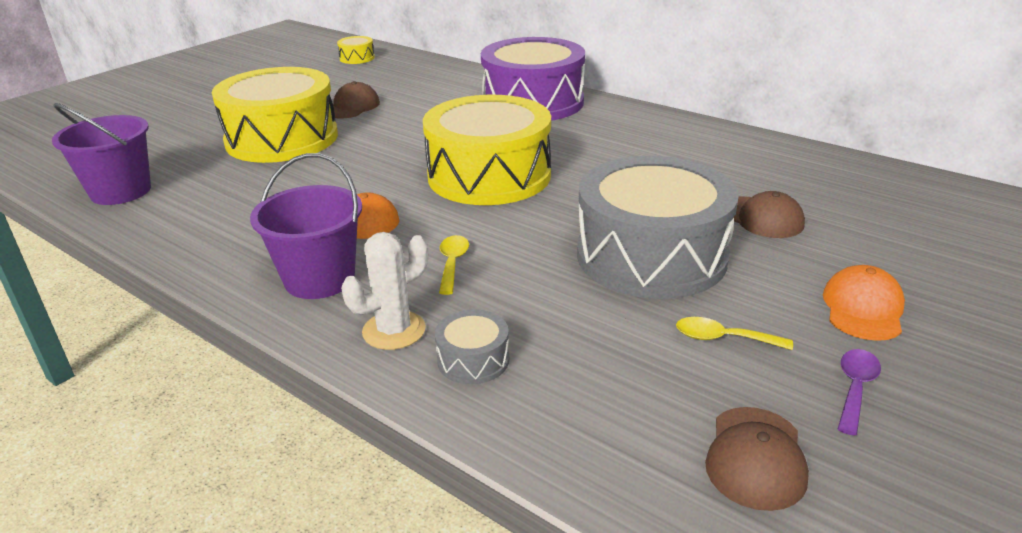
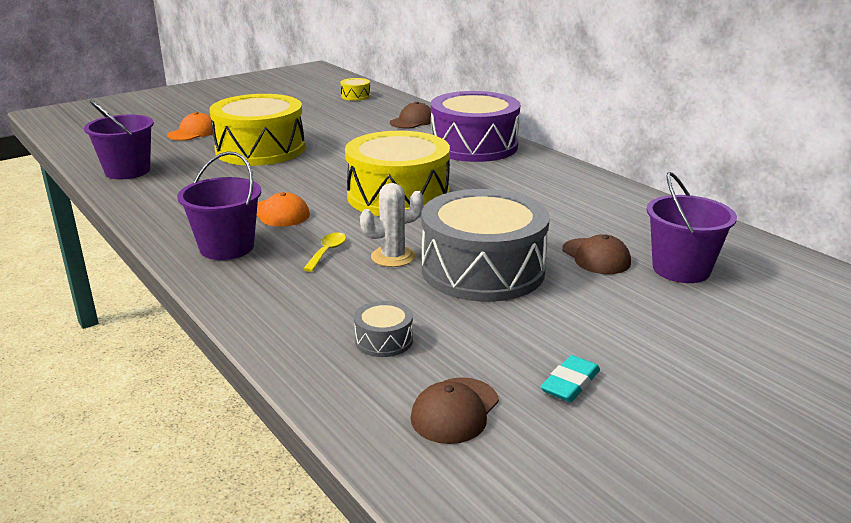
camera: 15 degrees right, 5 degrees down
brown cap [333,81,380,118] -> brown cap moved to [390,102,431,128]
white cactus [341,232,428,350] -> white cactus moved to [360,183,424,267]
grey drum [435,310,509,384] -> grey drum moved to [354,301,413,357]
yellow spoon [676,317,793,350] -> none
orange cap [823,265,905,341] -> orange cap moved to [167,112,216,141]
purple spoon [838,349,881,436] -> turquoise eraser [541,355,600,402]
none -> purple bucket [646,172,737,283]

